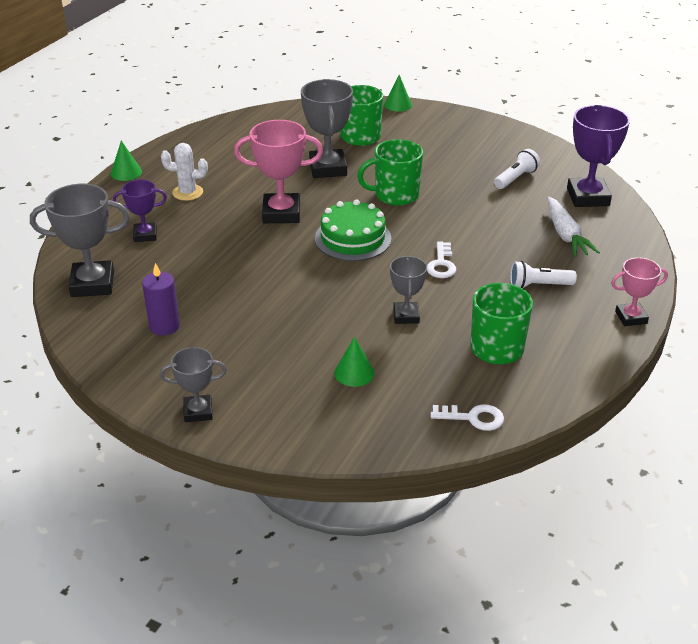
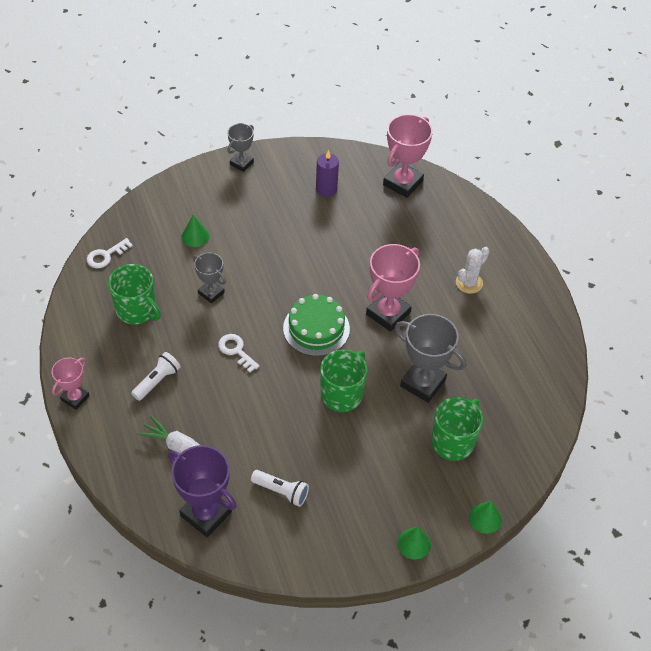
camera: 130 degrees right, 15 degrees up
grey trophy [30,184,130,297] -> pink trophy [383,114,433,198]
green cone [111,140,142,181] -> green cone moved to [397,527,431,560]
purple trophy [113,180,167,242] -> none
white flashlight [494,149,540,189] -> white flashlight turned 60 degrees counterclockwise [251,470,309,507]

